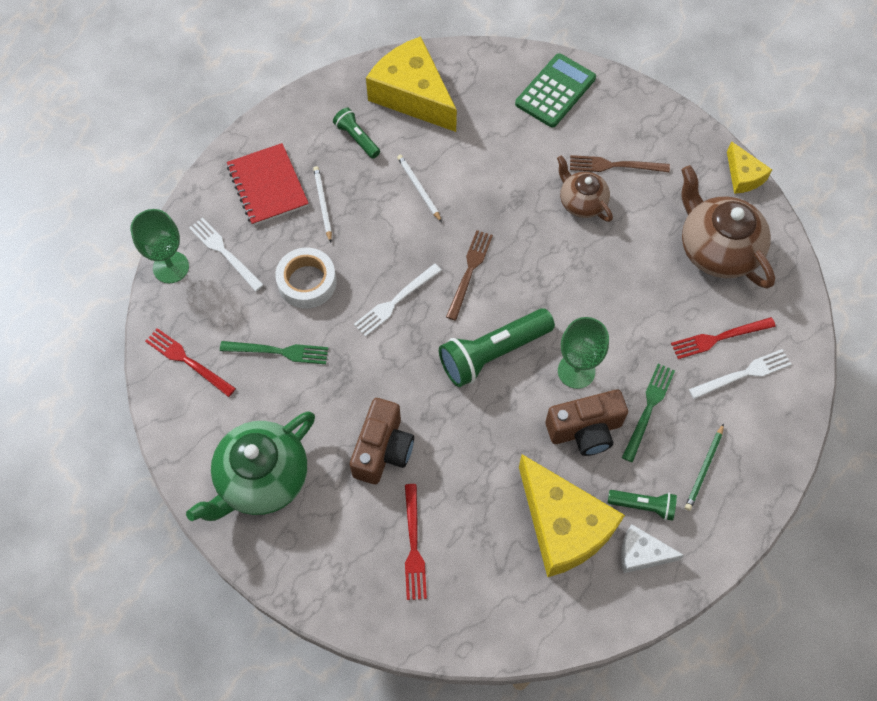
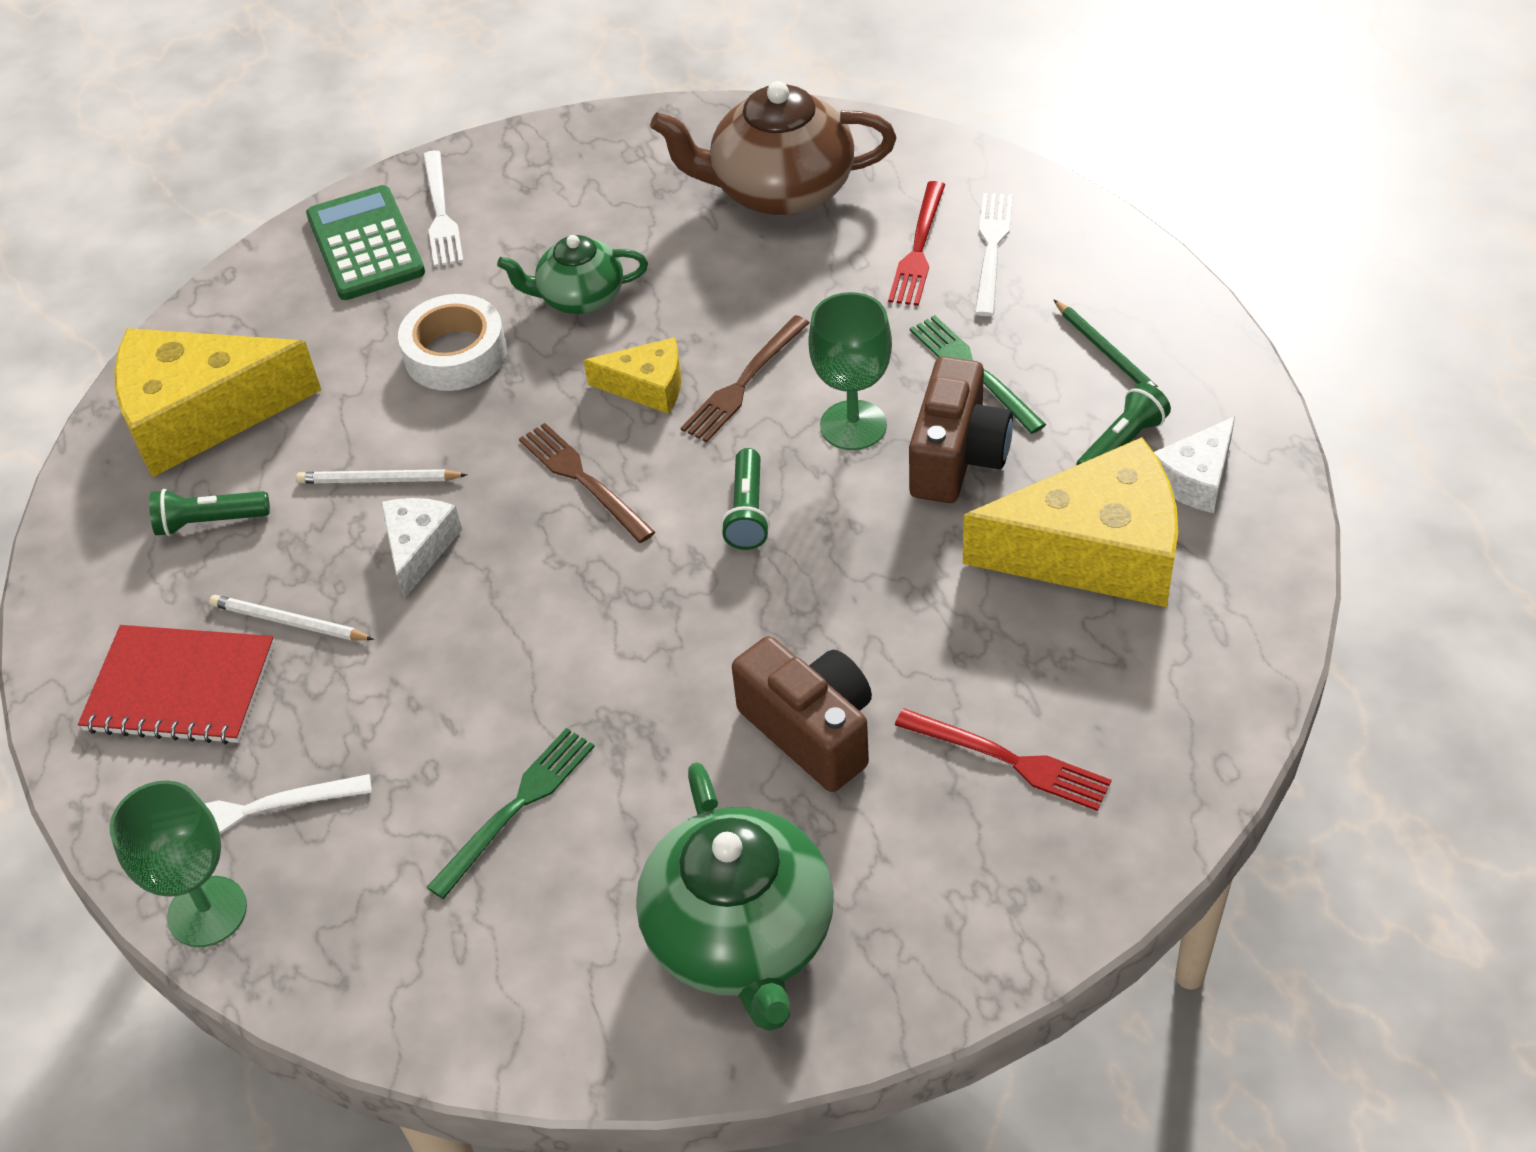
camera: 55 degrees left, 15 degrees down
red fork [145,328,236,397] -> none
white tape [275,248,336,309] -> white tape moved to [398,294,507,391]
white fork [354,263,442,337] -> white fork moved to [423,150,464,267]
green flashlight [439,308,555,387] -> green flashlight [721,448,770,550], size x0.53
brown teapot [557,155,613,222] -> green teapot [497,235,648,314]
brown fork [570,155,670,172] -> brown fork moved to [681,315,809,442]
yellow cheese [727,141,772,194] -> yellow cheese moved to [583,337,681,414]
none -> white cheese [381,498,462,599]

